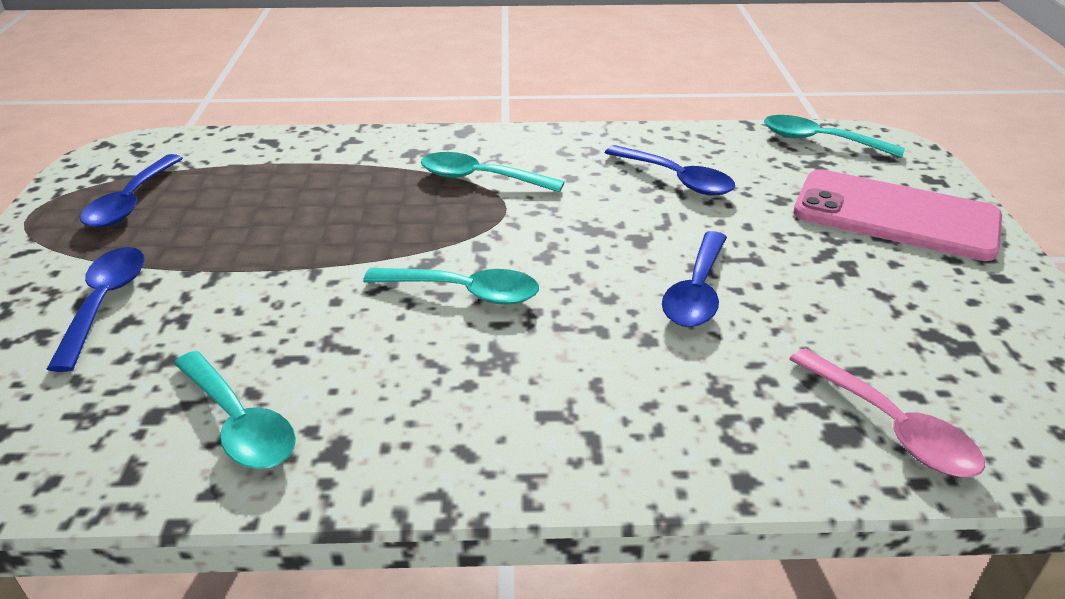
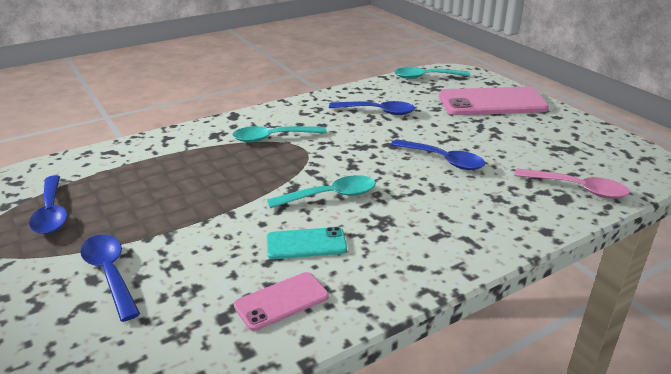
camera: 30 degrees left, 5 degrees down
turquoise spoon [174,351,296,469] -> pink phone [234,272,329,331]
blue spoon [662,231,727,327] -> blue spoon turned 45 degrees counterclockwise [391,139,486,170]
none -> turquoise phone [267,227,347,259]

